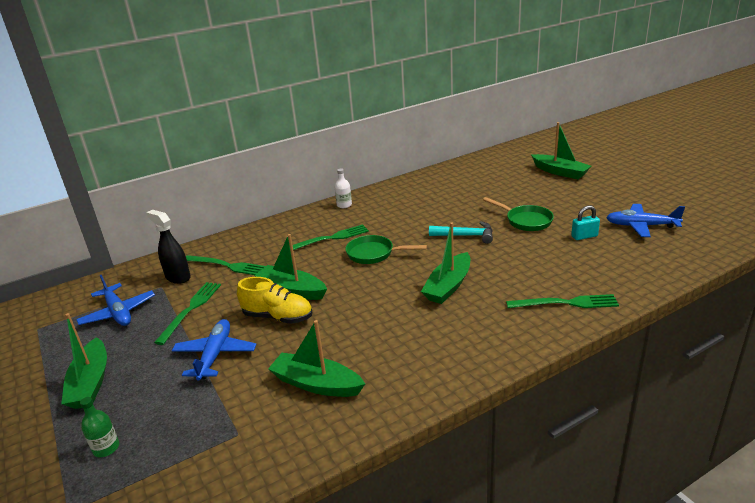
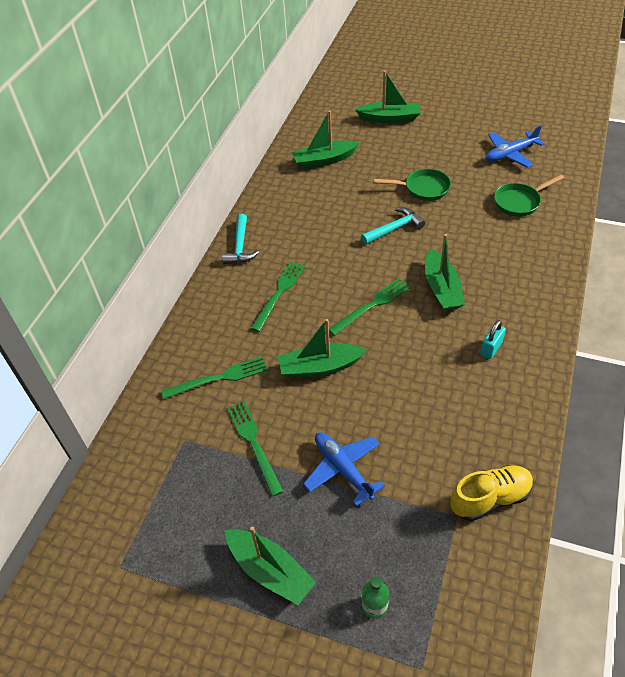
camera: 40 degrees left, 20 degrees up
blue plane [76,275,155,326] -> none
black spray bottle [146,210,191,284] -> none
yellow shoe [237,277,312,324] -> yellow shoe moved to [450,465,533,521]
green boat [268,320,365,397] -> green boat moved to [292,111,360,169]
white bottle [335,168,352,208] -> turquoise hammer [222,214,259,264]
green pan [346,235,427,264] -> green pan moved to [494,175,564,217]
green fork [506,294,619,308] -> green fork moved to [329,278,410,336]
turquoise padlock [571,206,600,240] -> turquoise padlock moved to [480,320,506,359]

